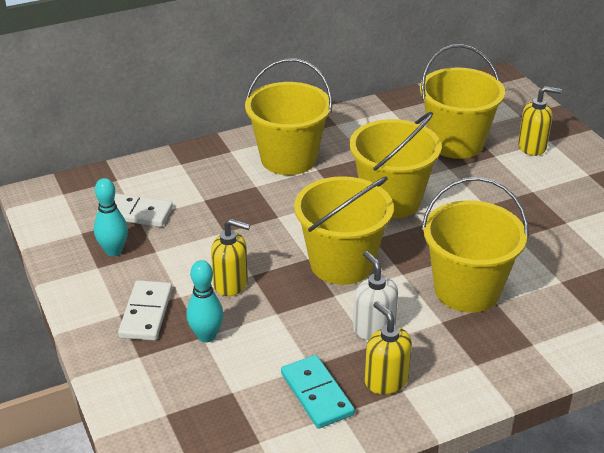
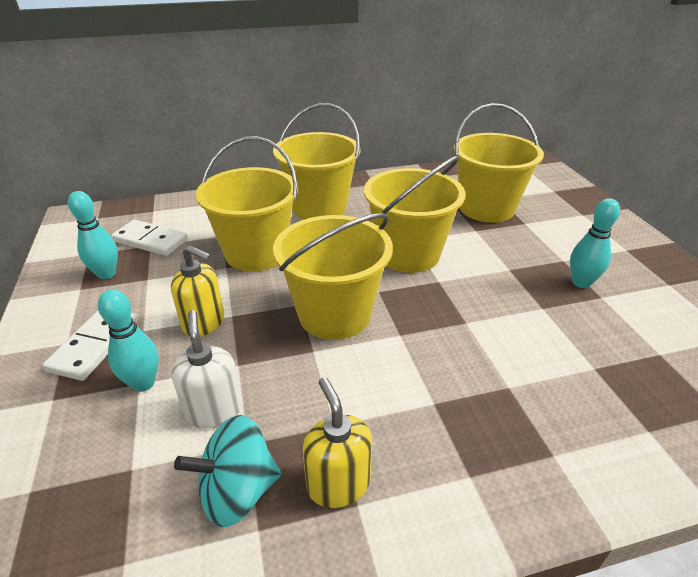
camera: 10 degrees right, 0 degrees up
turquoise domino [281,355,355,429] -> turquoise spinning top [174,415,281,527]
white soap dispenser [353,251,398,340] -> white soap dispenser moved to [171,310,242,428]
yellow bucket [422,177,529,313] -> yellow bucket moved to [196,136,298,271]
yellow soap dispenser [518,86,562,156] -> none
none -> turquoise bowling pin [570,198,620,288]

